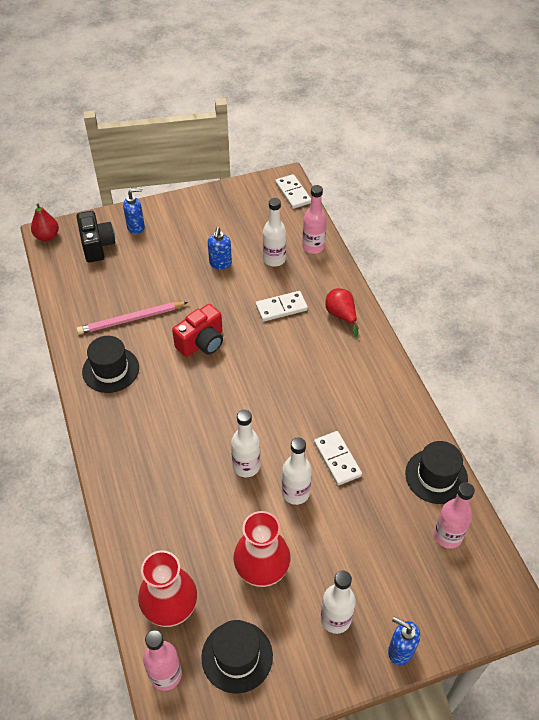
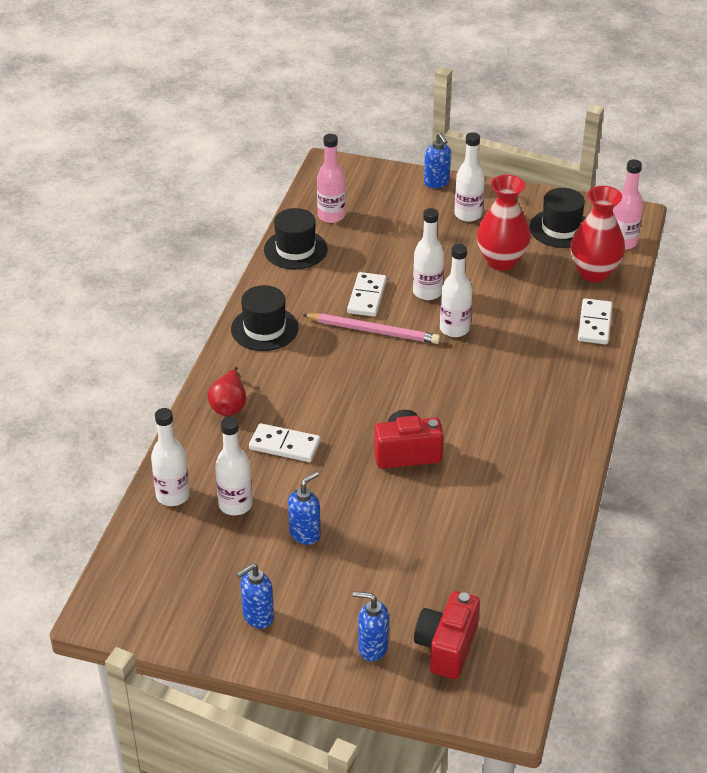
camera: 145 degrees left, 10 degrees down
red pear [31,203,59,241] -> none
black camera [76,211,115,263] -> red camera [414,591,480,679]
pink pencil [76,302,188,334] -> pink pencil moved to [302,313,440,344]
black hat [82,336,139,393] -> black hat moved to [231,285,299,351]
white domino [275,174,311,209] -> white domino moved to [578,298,613,344]
pink bottle [302,185,327,254] -> white bottle [151,408,190,506]
none -> blue soap dispenser [236,563,274,629]

